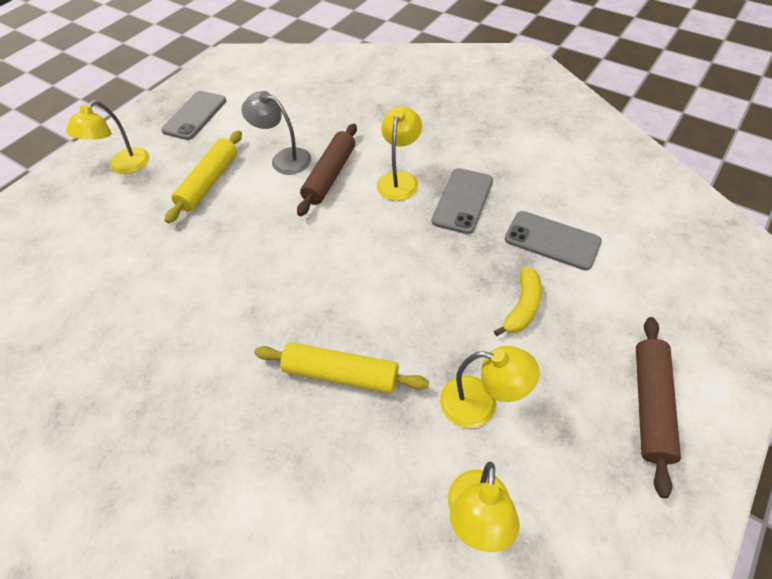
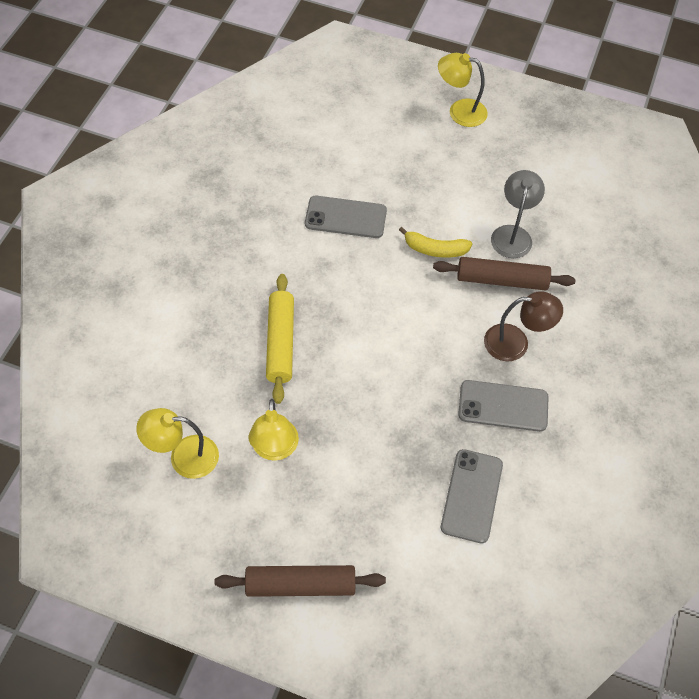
camera: 70 degrees right, 5 degrees up
grey phone [161,91,226,140] -> grey phone moved to [305,196,387,238]
yellow rolling pin [165,130,242,223] -> none
yellow lamp [377,106,422,201] -> brown lamp [484,291,563,362]
yellow banana [494,267,542,336] -> yellow banana moved to [399,227,472,258]

